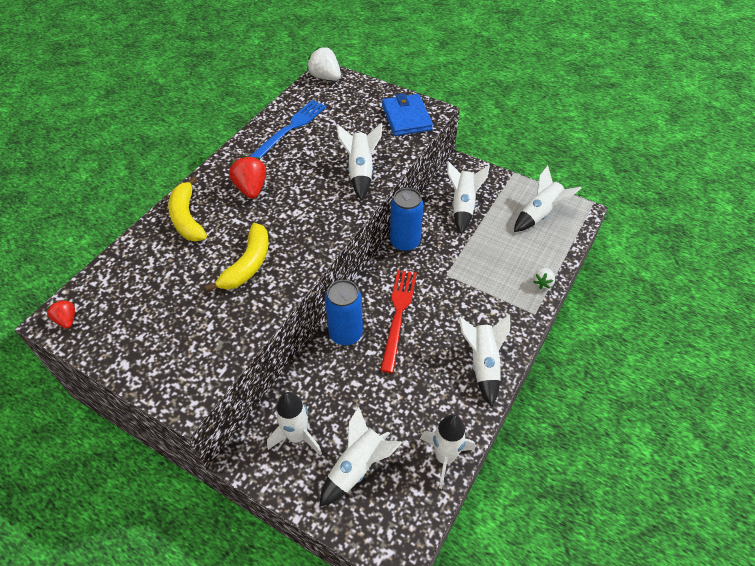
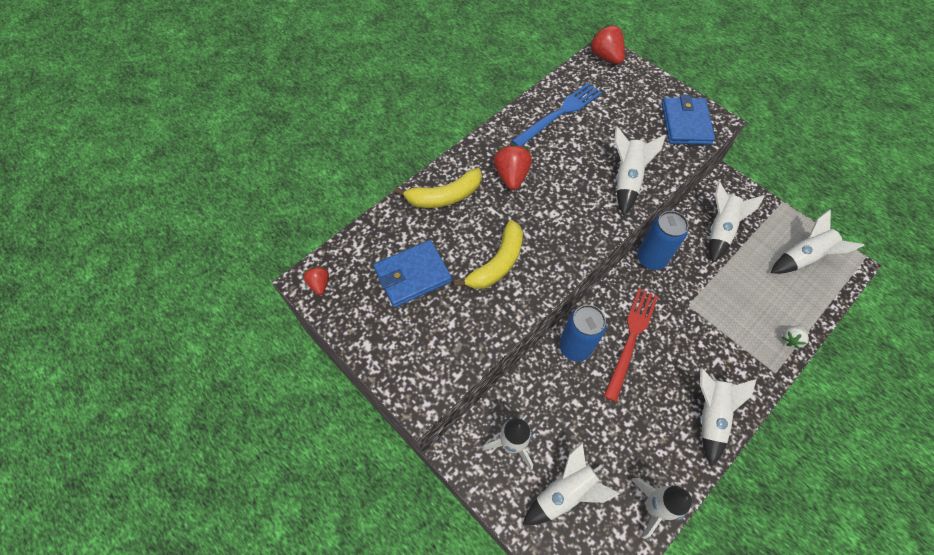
camera: 15 degrees right, 10 degrees up
yellow banana [168,176,207,242] -> yellow banana turned 105 degrees counterclockwise [394,168,482,208]
white strawberry [307,47,341,80] -> red strawberry [589,25,625,64]
none -> blue wallet [373,240,452,308]

